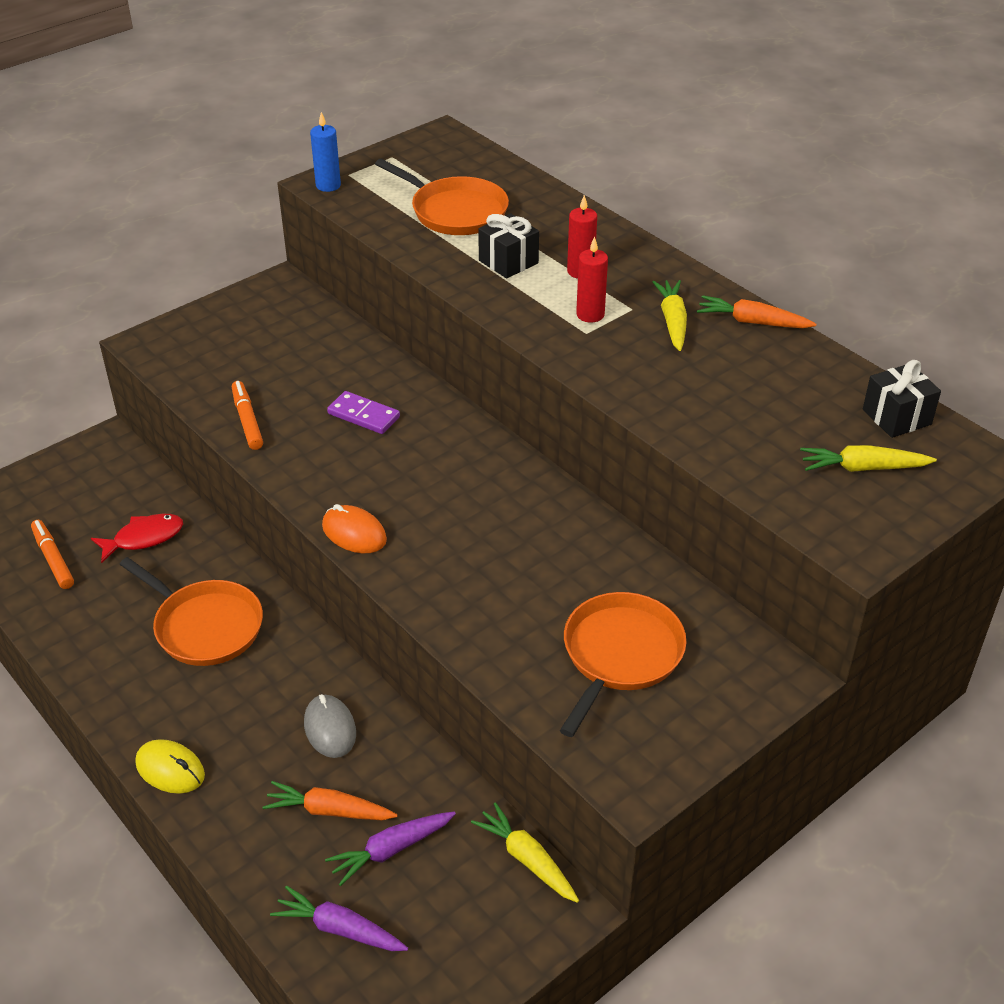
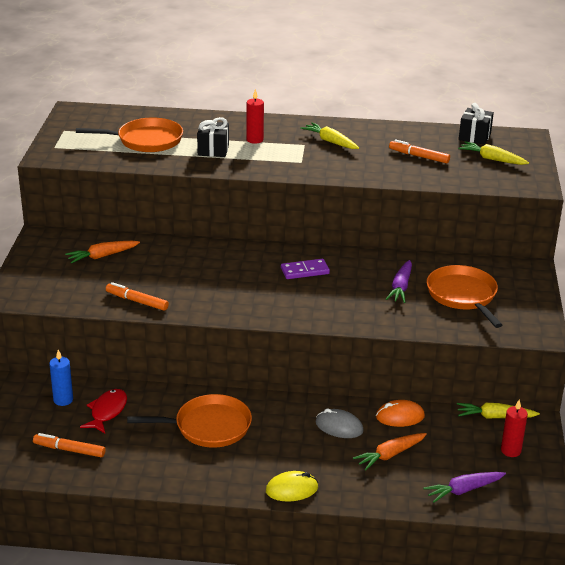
camera: 45 degrees left, 10 degrees down
blue candle [310,112,341,192] -> blue candle moved to [49,350,73,406]
orange mouse [322,504,387,553] -> orange mouse moved to [376,400,425,427]
purple carrot [325,811,456,886] -> purple carrot moved to [386,260,412,303]
purple domino [327,391,400,434] -> purple domino moved to [281,259,330,279]
red candle [576,236,608,323] -> red candle moved to [501,399,528,457]
orange carrot [697,295,816,328] -> orange carrot moved to [65,241,140,264]
yellow carrot [800,445,937,472] -> yellow carrot turned 75 degrees clockwise [458,141,529,165]
none -> orange marker [389,139,450,164]

